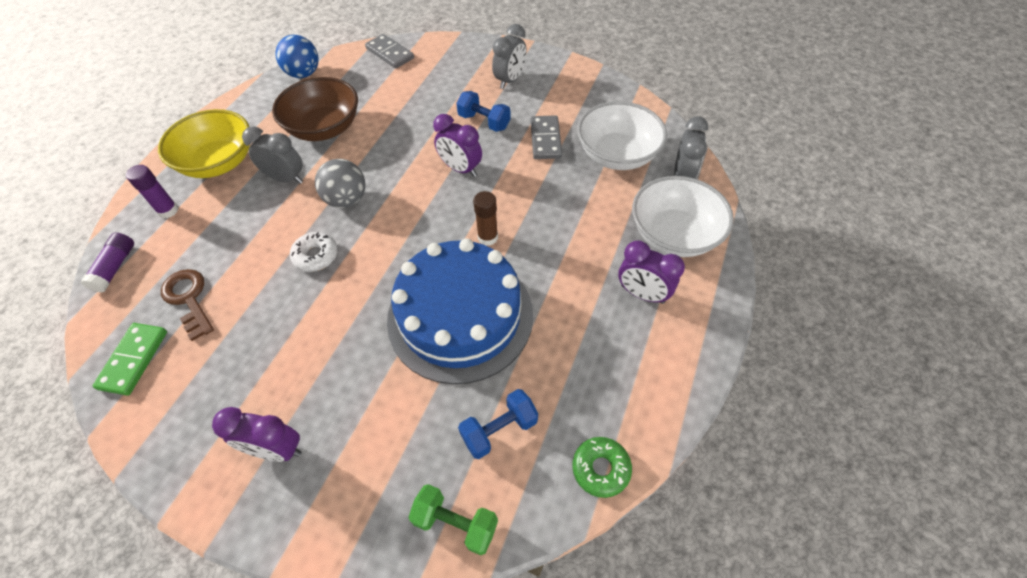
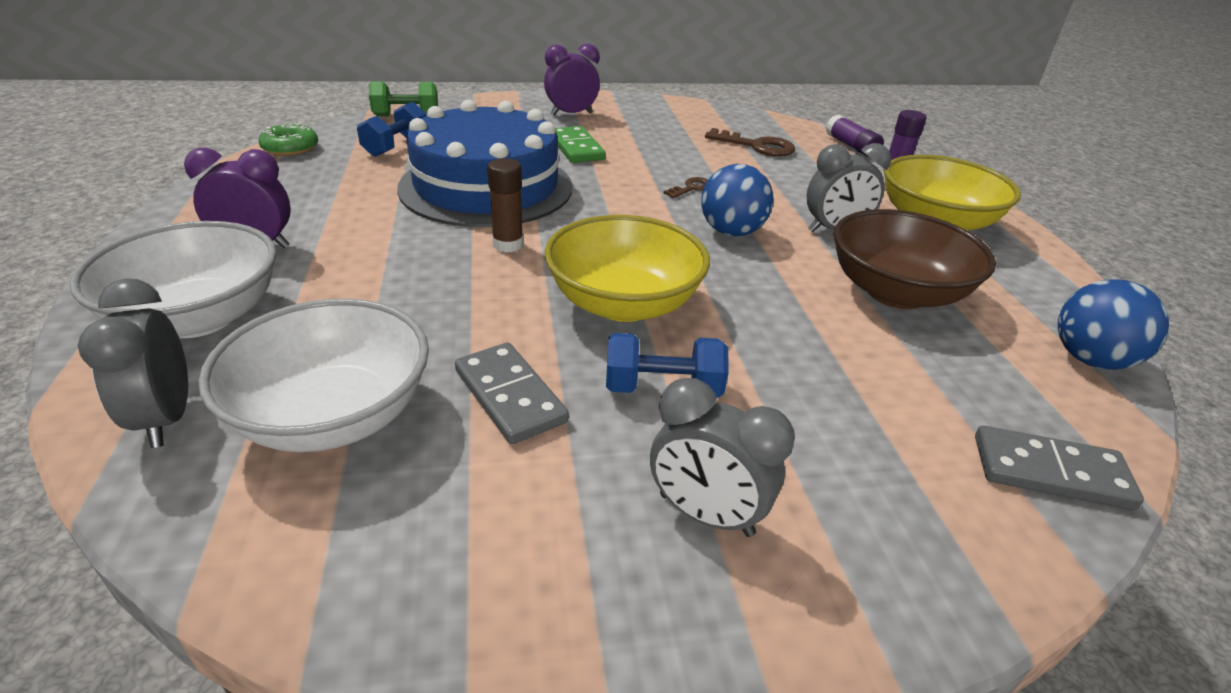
camera: 145 degrees right, 20 degrees down
green domino [93,323,167,396] -> green domino moved to [555,126,606,163]
white donut [290,232,338,272] -> brown key [663,177,708,198]
grey ball [315,159,366,208] -> blue ball [701,164,773,237]
purple clock [433,114,482,177] -> yellow bowl [544,215,710,322]
grey clock [492,24,527,89] -> grey clock turned 60 degrees counterclockwise [650,378,795,537]

